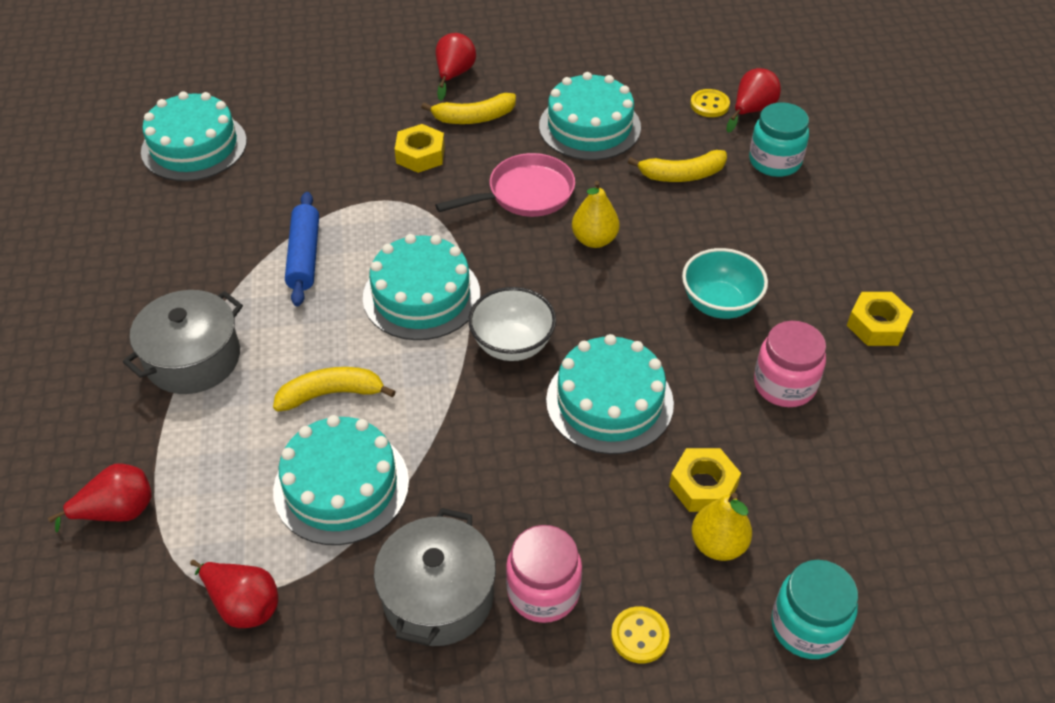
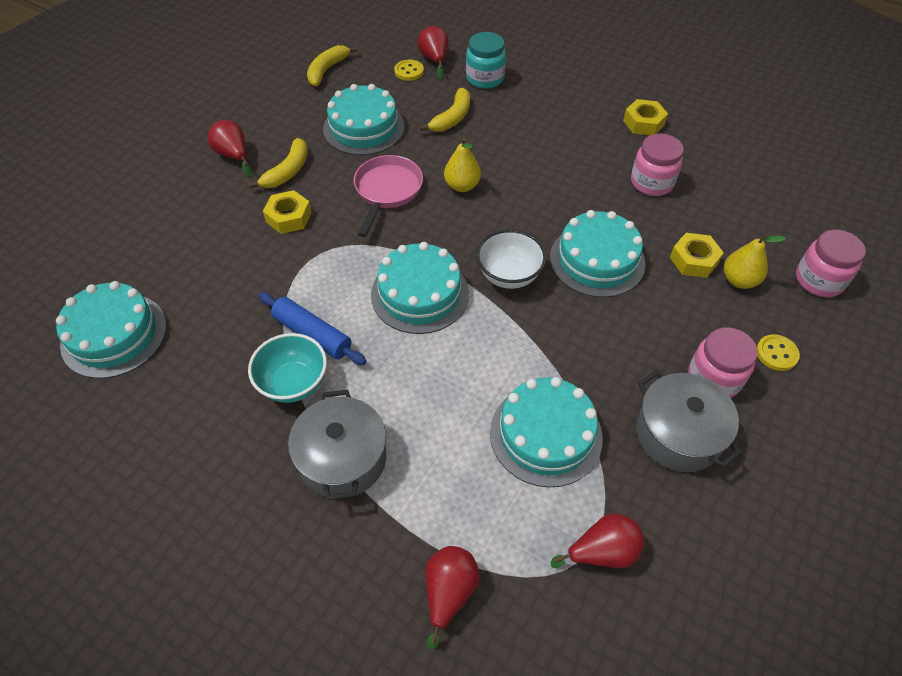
camera: 50 degrees left, 5 degrees up
yellow banana [273,367,396,412] -> yellow banana moved to [307,45,358,86]
turquoise bowl [682,248,768,319] -> turquoise bowl moved to [248,333,327,403]
turquoise jar [771,560,858,659] -> pink jar [796,230,866,297]

